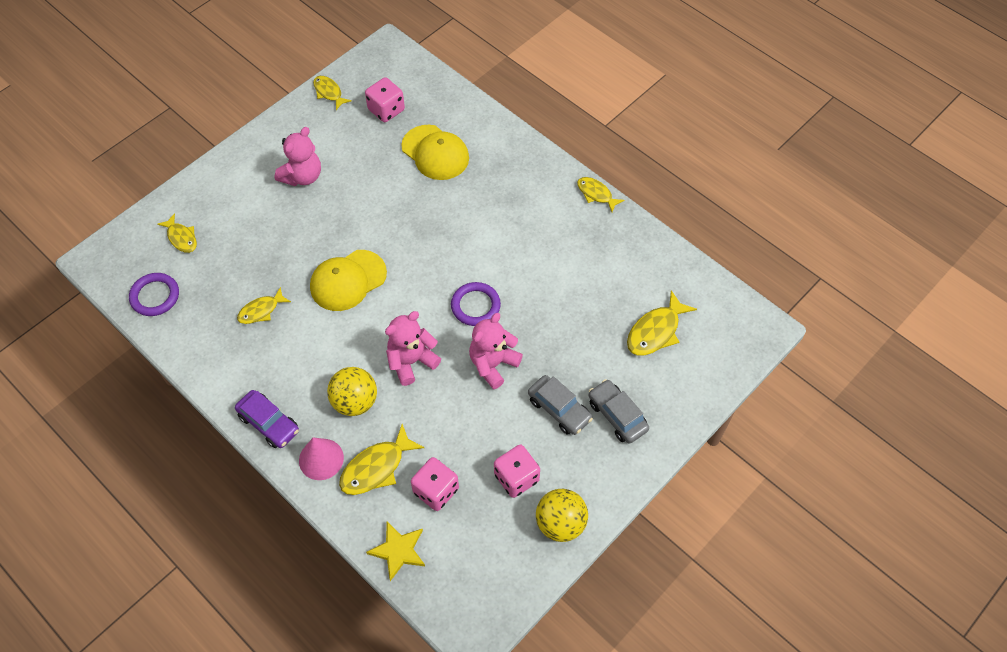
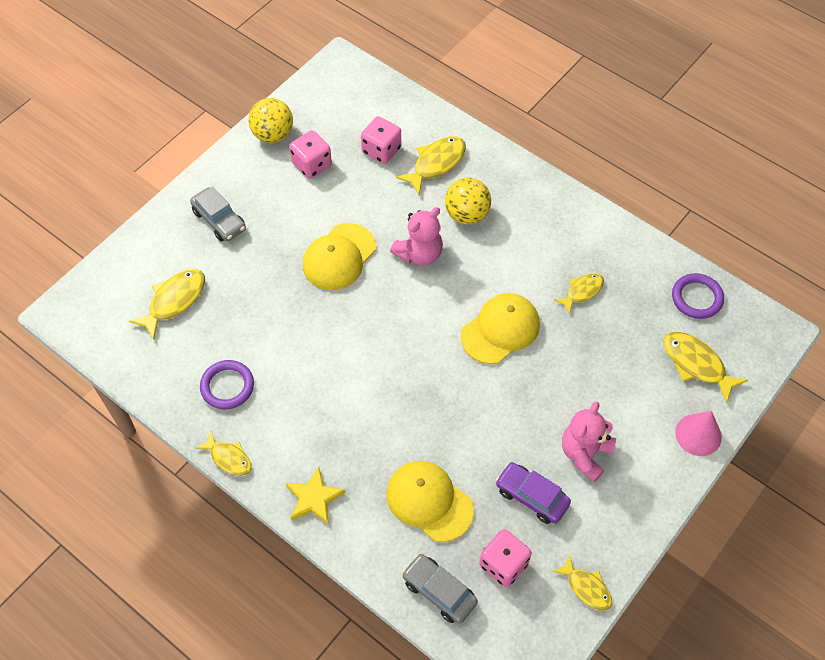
camera: 175 degrees right, 0 degrees up
yellow fish [157,213,197,253] -> yellow fish [664,332,748,403], size x1.54
purple car [235,390,299,448] -> purple car moved to [495,462,571,524]
pink cone [299,438,344,480] -> pink cone moved to [675,411,722,456]
yellow star [366,522,425,581] -> yellow star moved to [286,467,346,525]
purple ring [451,282,501,326] -> purple ring moved to [200,360,254,409]
pink teddy bear [469,313,523,389] -> yellow cap [303,223,376,290]
grey car [528,375,593,435] -> grey car moved to [402,554,478,624]

